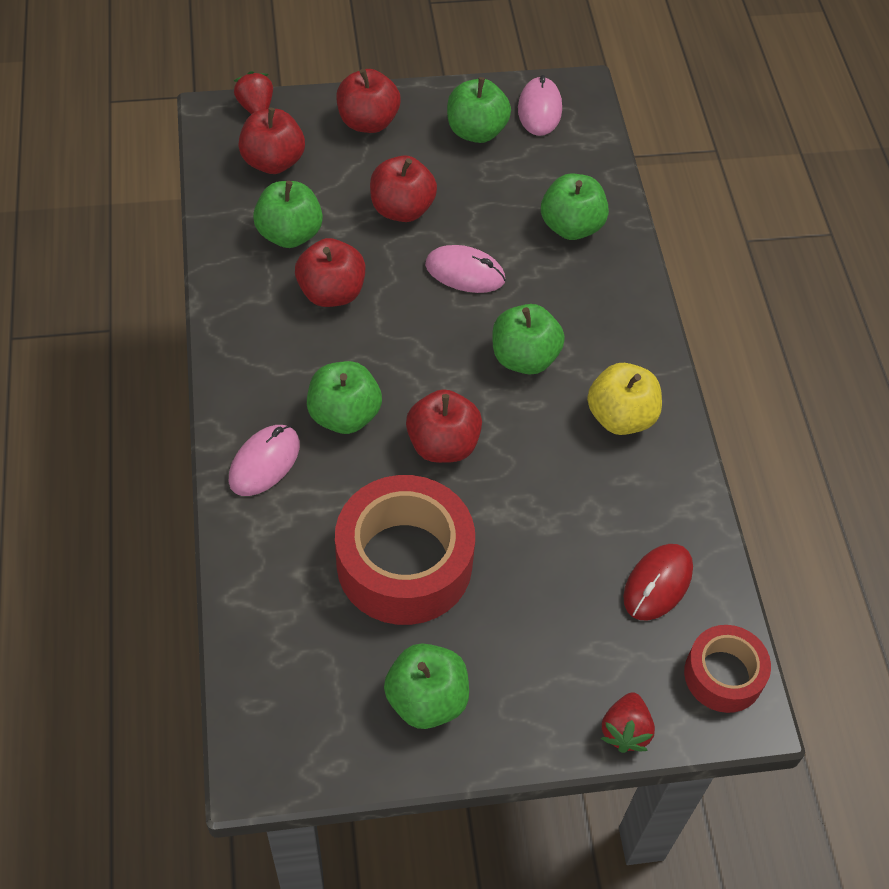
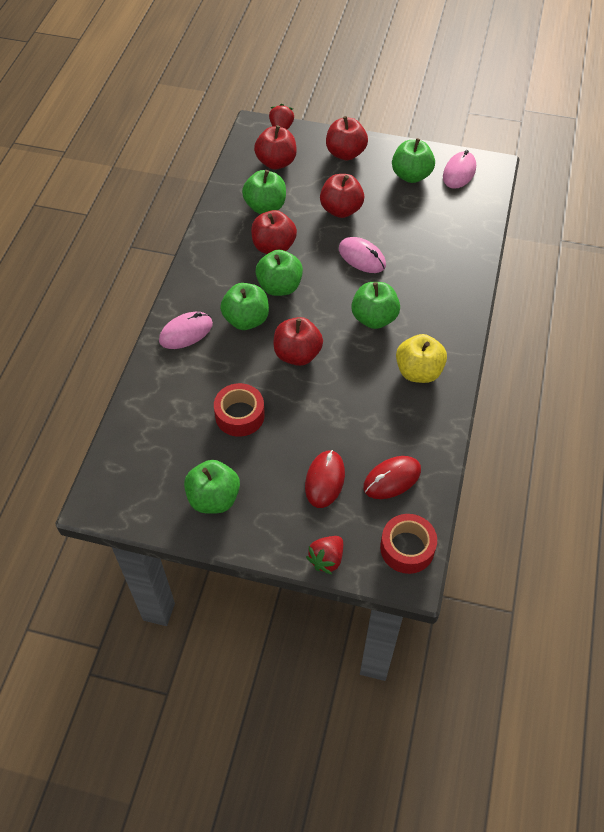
camera: 25 degrees right, 0 degrees up
red tape [335,475,475,625] -> red tape [214,383,265,437], size x0.56
green apple [541,173,609,240] -> green apple moved to [255,250,303,296]
none -> red mouse [305,450,345,508]

